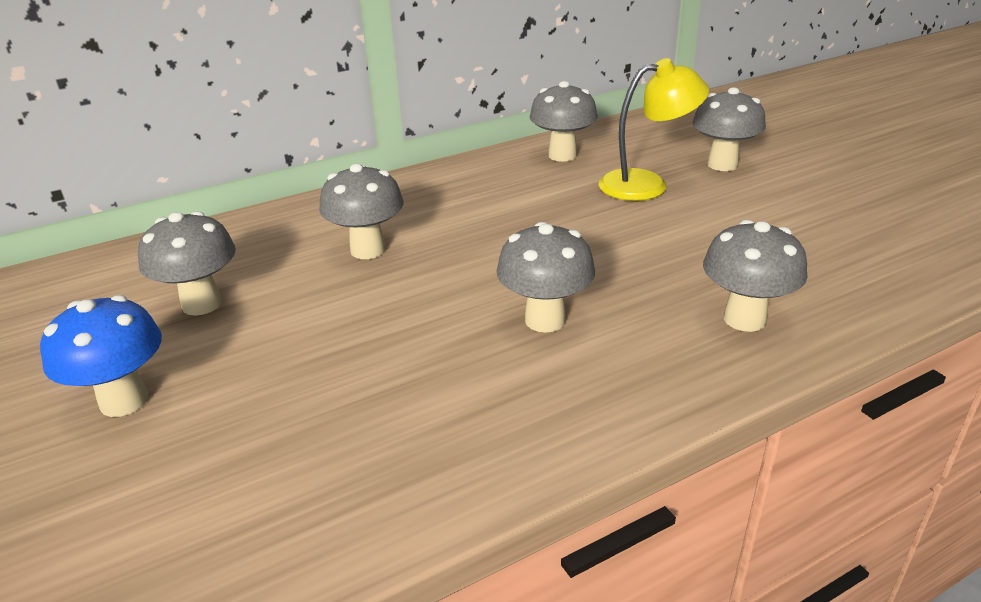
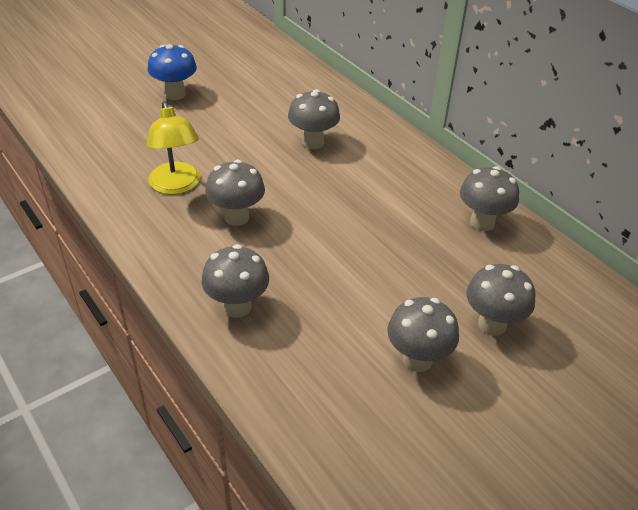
camera: 80 degrees right, 10 degrees up
grey mushroom [138,211,236,315] -> grey mushroom moved to [387,297,459,372]
yellow lamp [598,58,709,201] -> yellow lamp moved to [146,101,200,195]

